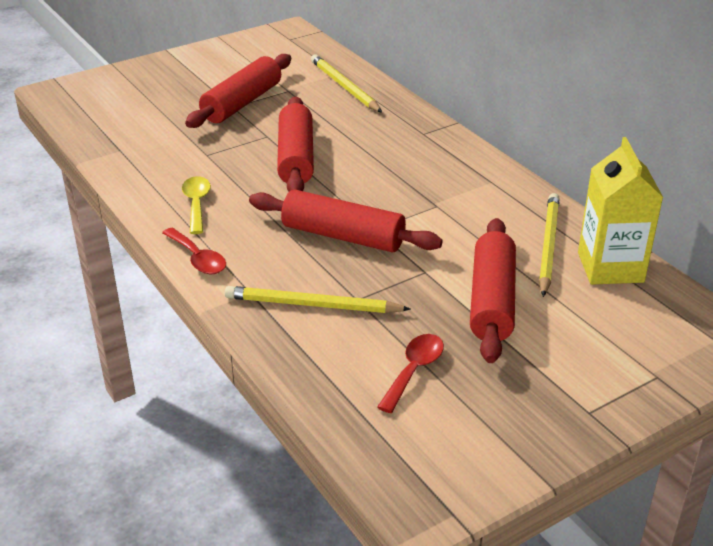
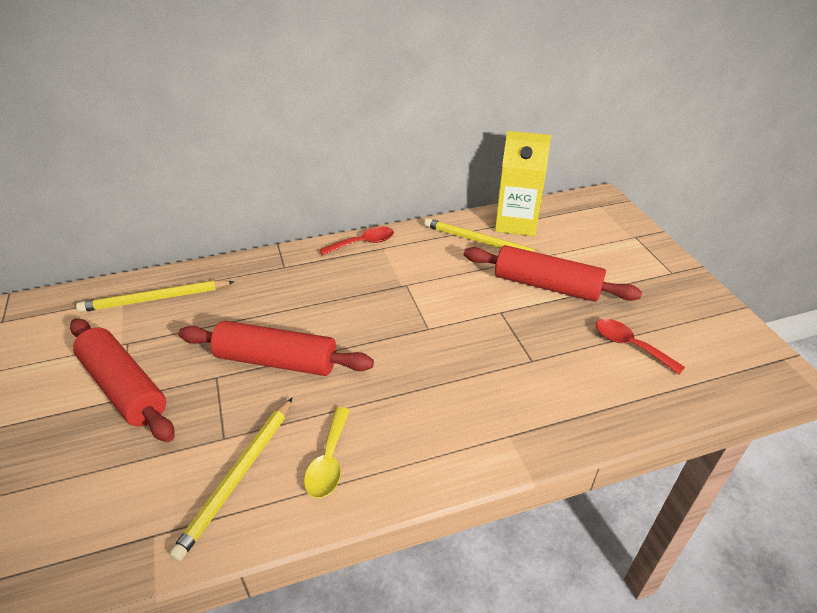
camera: 75 degrees left, 5 degrees up
red spoon [162,228,226,274] -> red spoon moved to [319,227,394,256]
yellow spoon [182,176,211,234] -> yellow spoon turned 90 degrees counterclockwise [304,407,350,498]
yellow pencil [225,286,411,313] -> yellow pencil moved to [169,397,293,561]
red rolling pin [249,190,443,253] -> none

